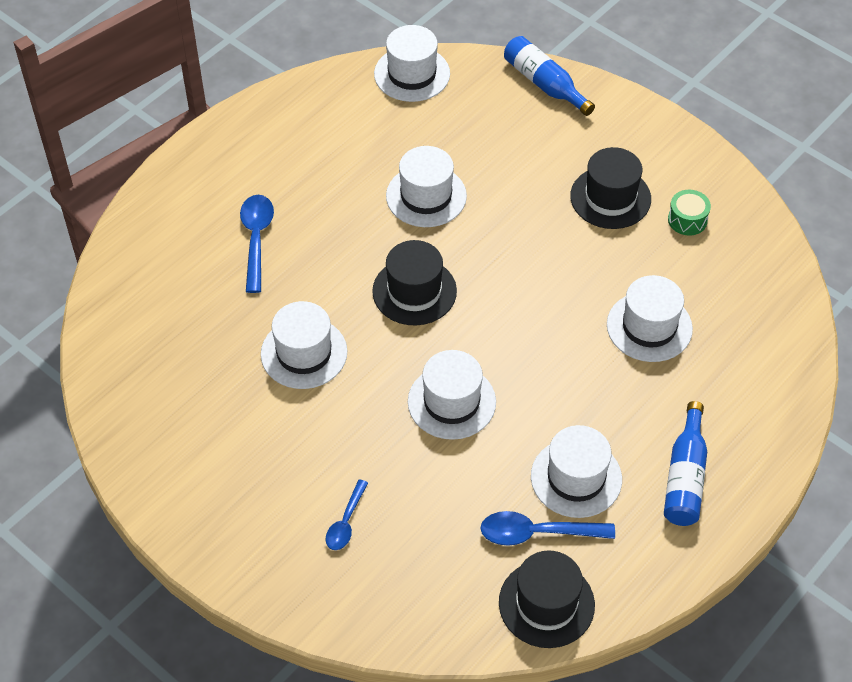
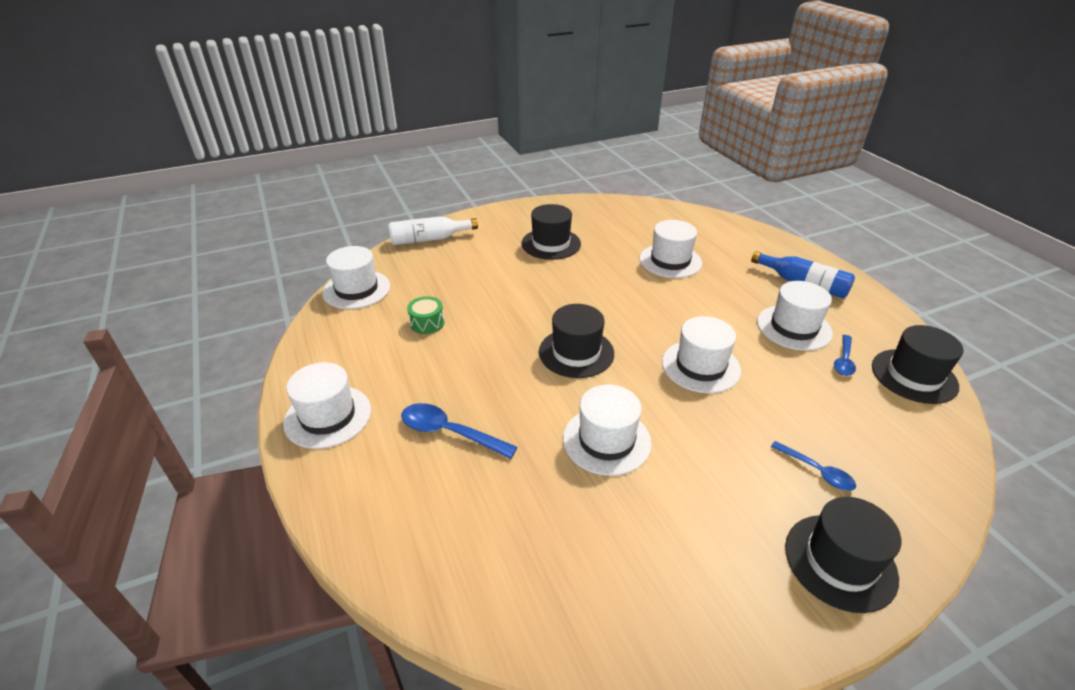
camera: 65 degrees left, 15 degrees down
white hat [386,146,467,227] -> white hat moved to [283,362,371,449]
blue spoon [480,511,615,546] -> blue spoon [834,335,856,376], size x0.64
blue bottle [504,36,595,116] -> white bottle [388,216,478,245]
green drum [668,190,711,236] -> green drum moved to [407,296,445,334]
none -> black hat [785,497,902,613]

